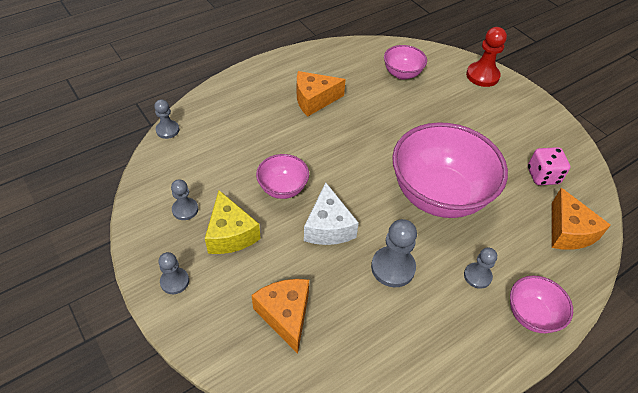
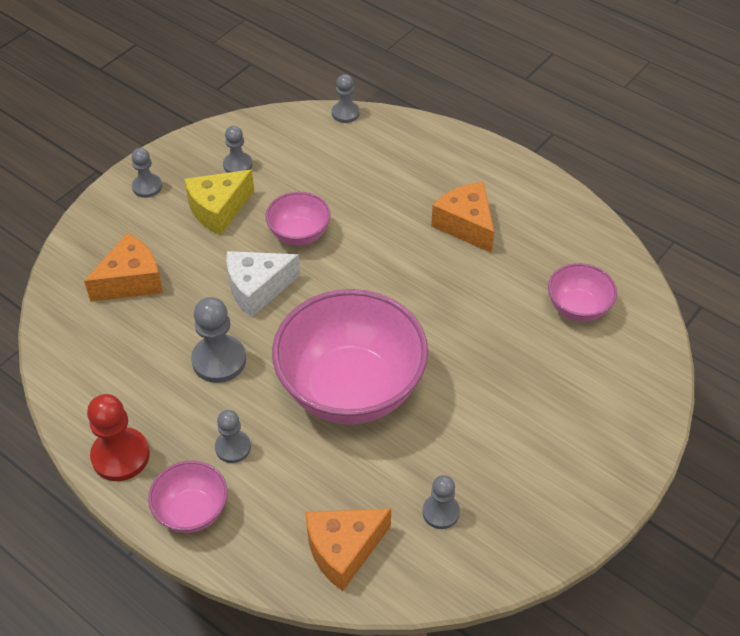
camera: 75 degrees right, 0 degrees up
red pawn [466,27,507,87] -> red pawn moved to [87,394,150,481]
pink dice [528,147,570,185] -> grey pawn [423,475,460,529]

